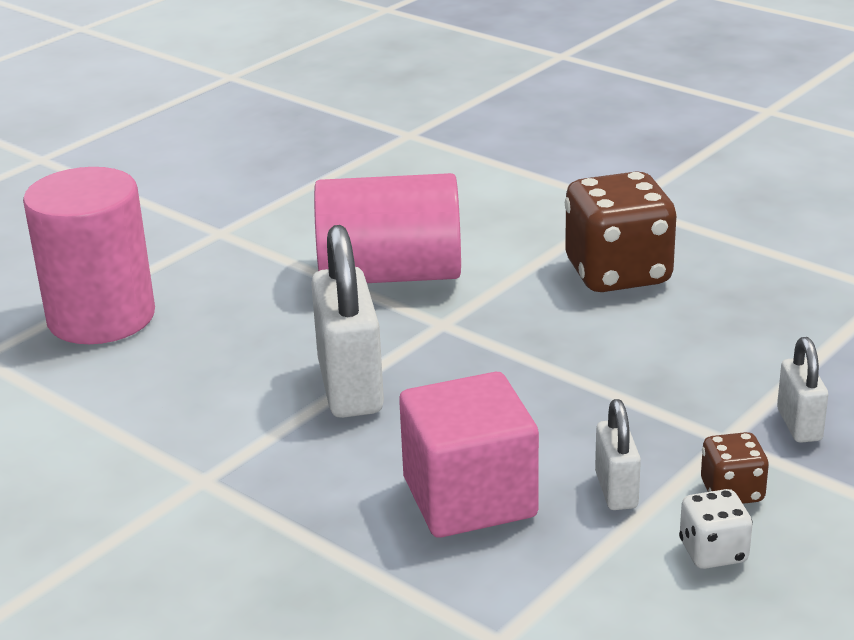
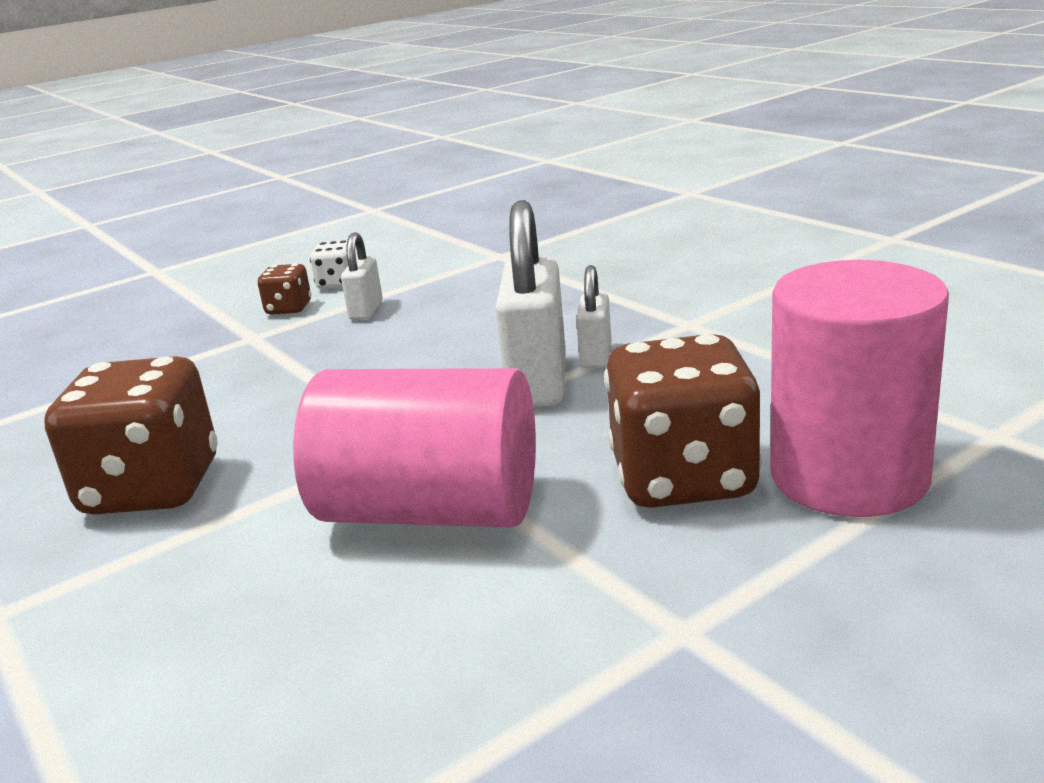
camera: 165 degrees left, 5 degrees down
pink cube [399,372,539,538] -> none
white padlock [777,337,828,443] -> white padlock moved to [576,265,612,368]
none -> brown dice [604,334,762,508]

